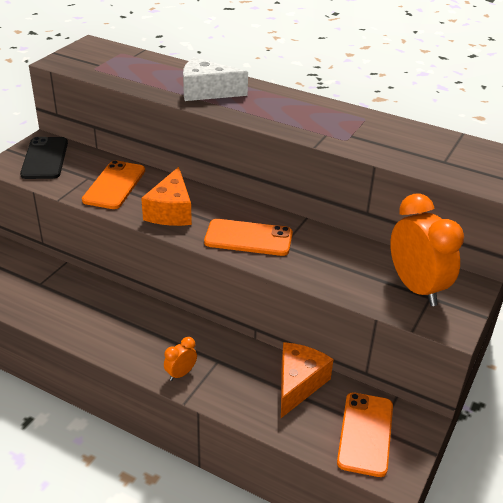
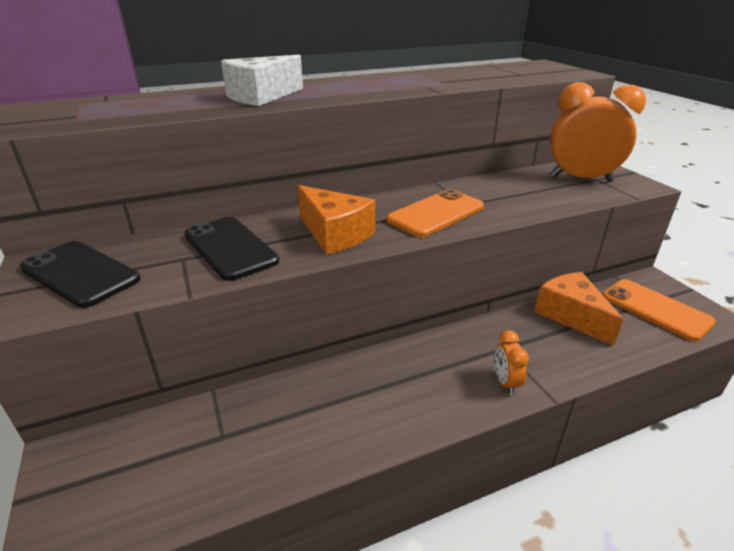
camera: 50 degrees left, 5 degrees down
orange phone [82,160,145,209] -> black phone [184,217,279,281]

